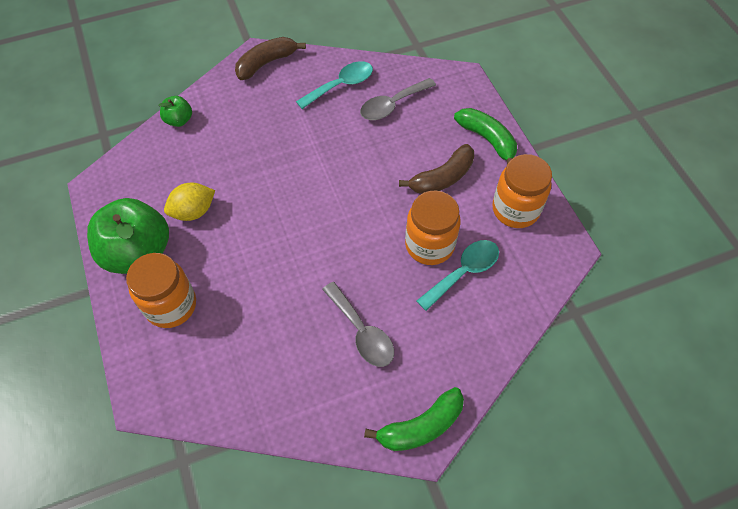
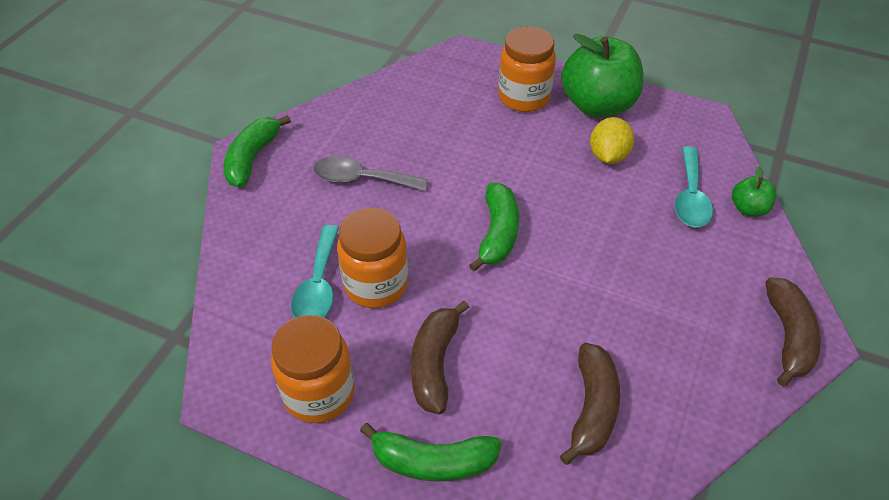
camera: 135 degrees right, 10 degrees down
turquoise spoon [296,61,373,109] -> turquoise spoon moved to [674,146,713,227]
grey spoon [360,78,436,120] -> brown banana [560,343,620,465]
none -> green banana [469,183,519,271]

